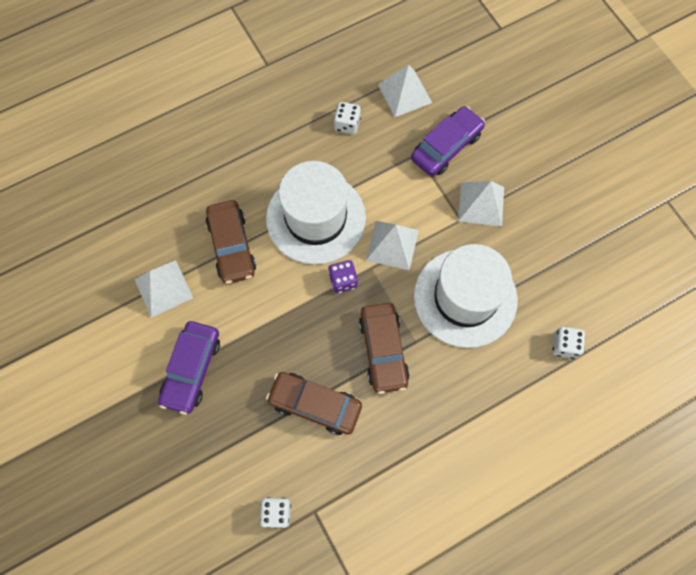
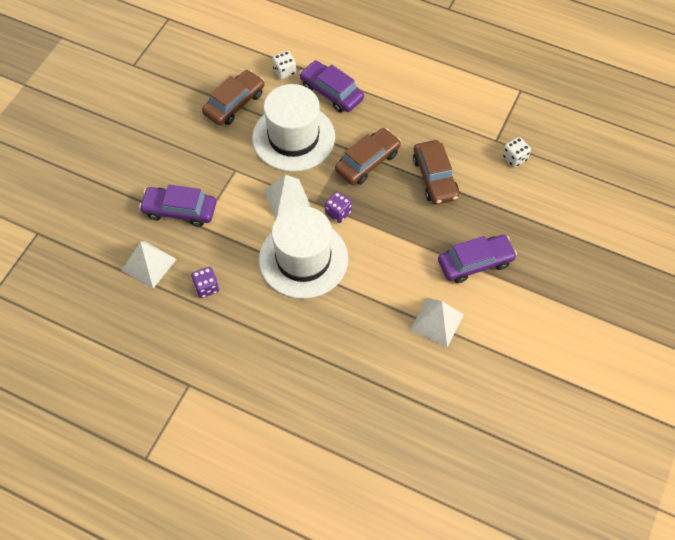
camera: 125 degrees left, 10 degrees down
brown car [205,200,256,284] -> brown car moved to [202,70,264,126]
white dice [334,102,361,134] -> purple dice [191,267,219,298]
white pyramid [458,181,504,227] -> none
none -> purple car [299,61,364,113]

